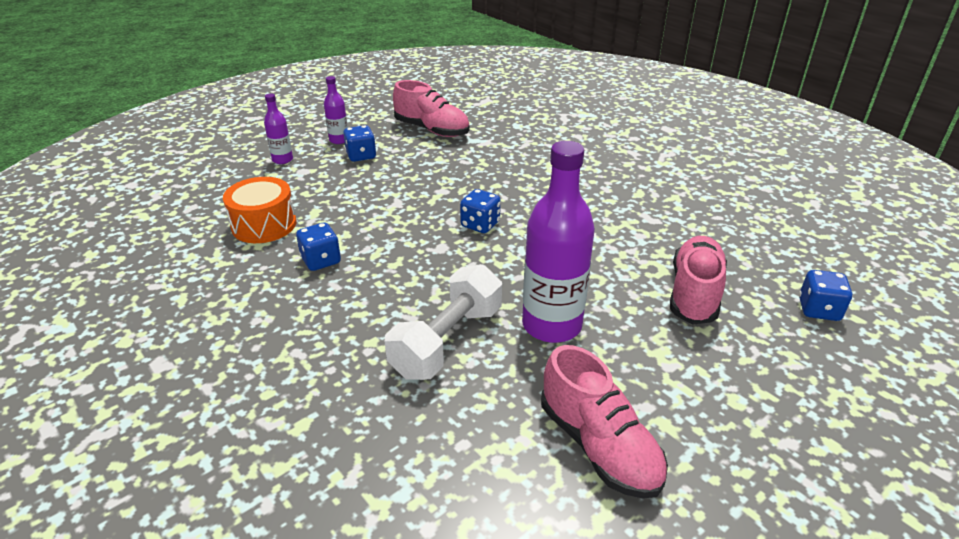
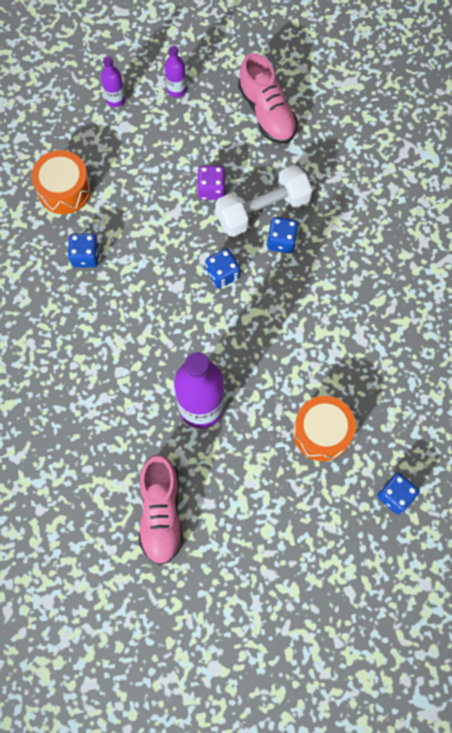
camera: 30 degrees right, 35 degrees up
blue dice [343,125,376,162] -> blue dice moved to [267,217,299,253]
white dumbbell [385,264,502,380] -> white dumbbell moved to [215,165,312,237]
pink shoe [670,236,727,324] -> orange drum [293,396,356,461]
none -> purple dice [197,165,226,200]

